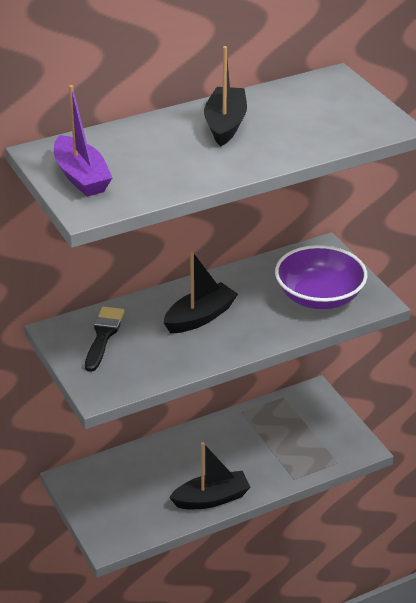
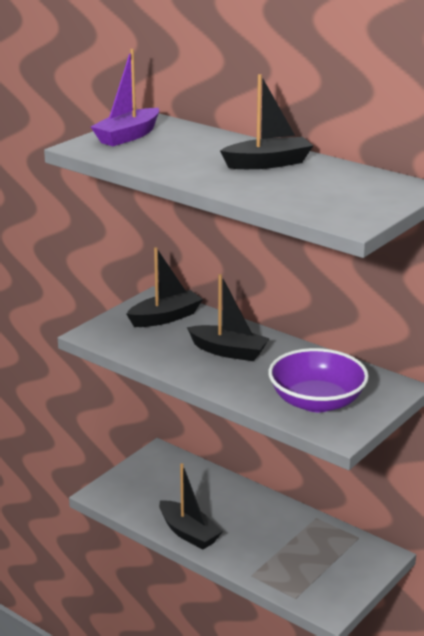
camera: 65 degrees right, 10 degrees down
black brush [85,306,125,372] -> black boat [127,247,203,327]

